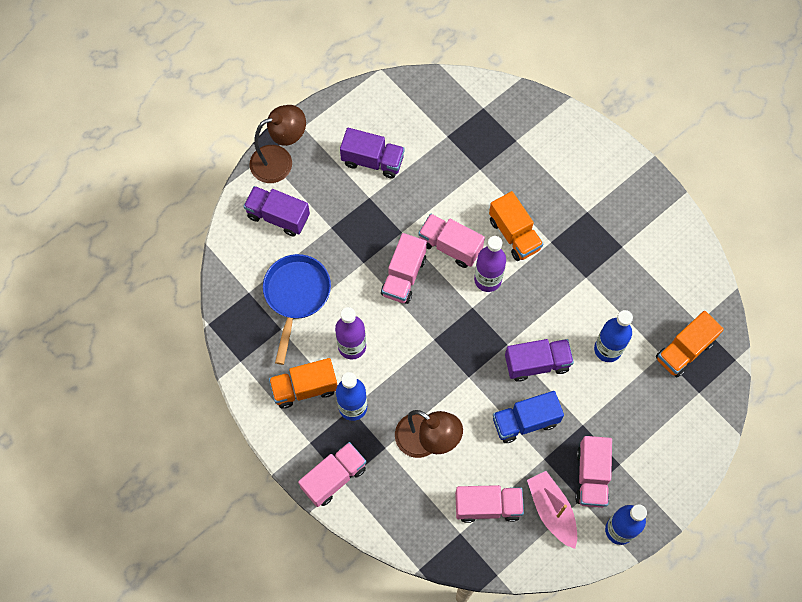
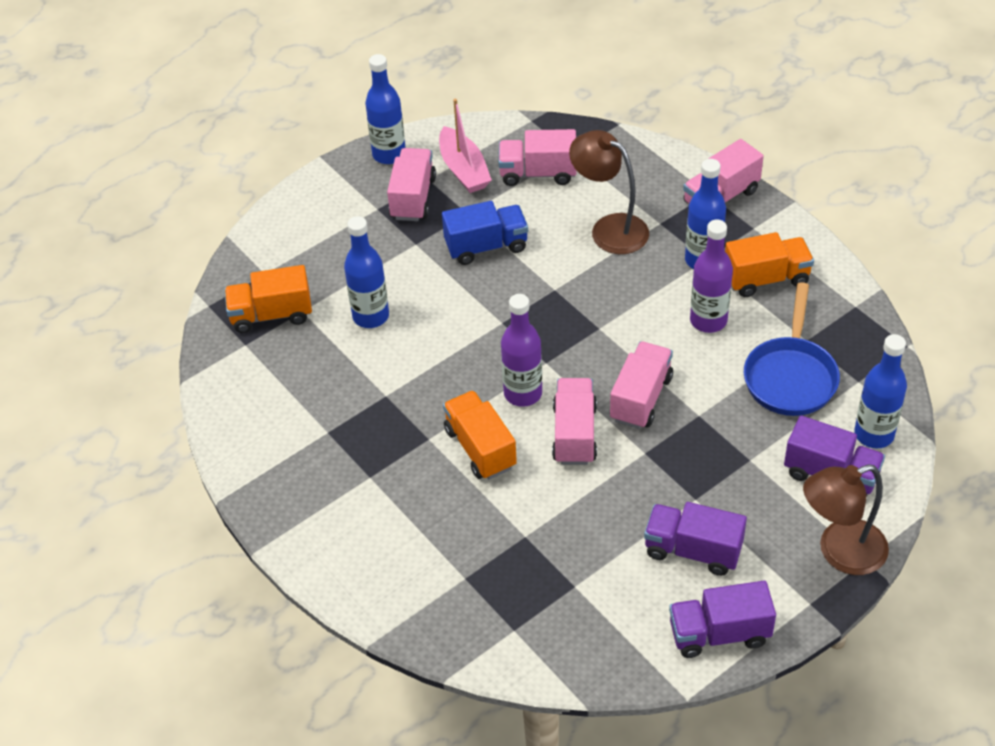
camera: 175 degrees left, 20 degrees down
pink truck [418,214,485,268] -> pink truck turned 120 degrees counterclockwise [552,378,597,465]
purple truck [505,339,574,382] -> purple truck moved to [669,581,776,658]
orange truck [656,311,724,378] -> orange truck turned 150 degrees counterclockwise [225,265,312,333]
none -> blue bottle [854,334,907,448]

